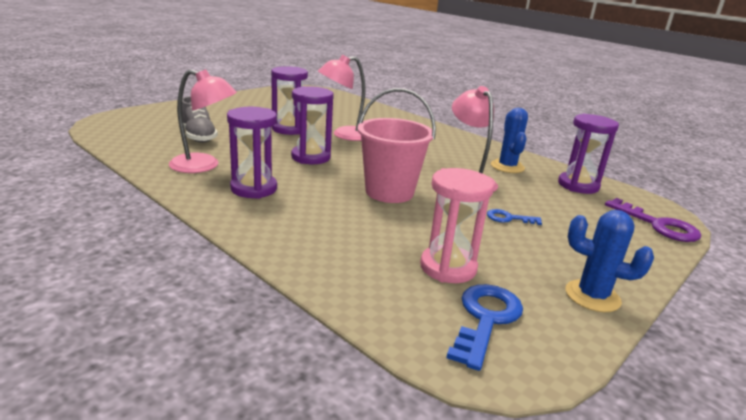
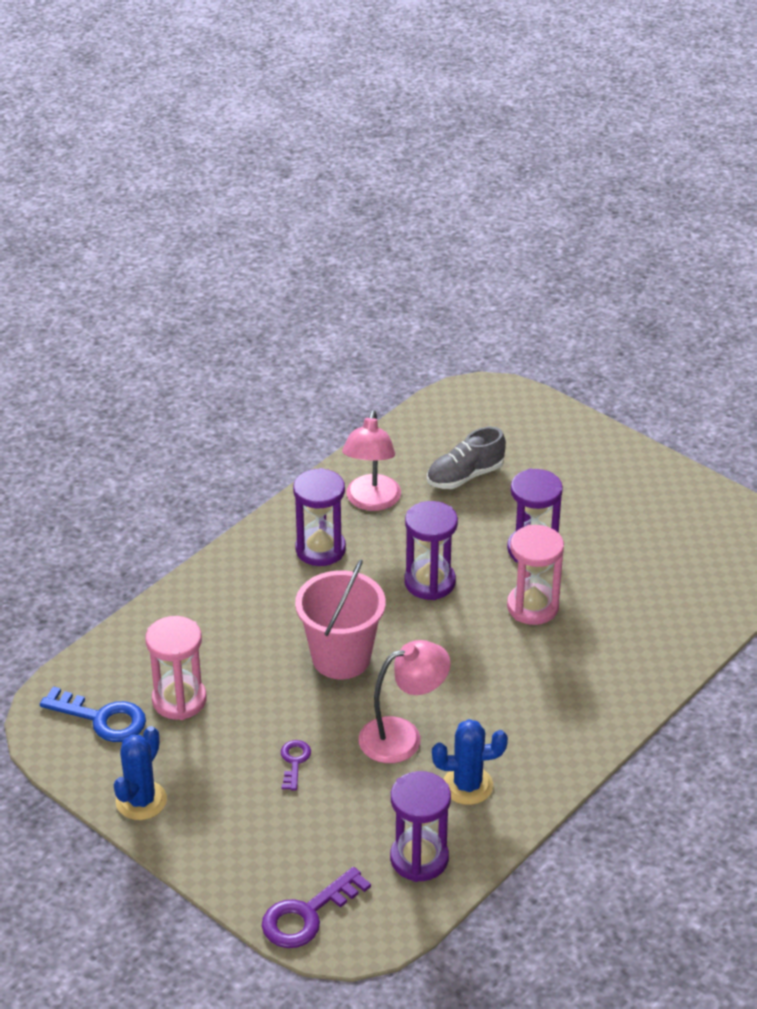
camera: 90 degrees right, 15 degrees up
pink lamp [318,55,365,141] -> pink hourglass [507,525,564,625]
blue key [487,209,542,225] -> purple key [281,740,311,791]

